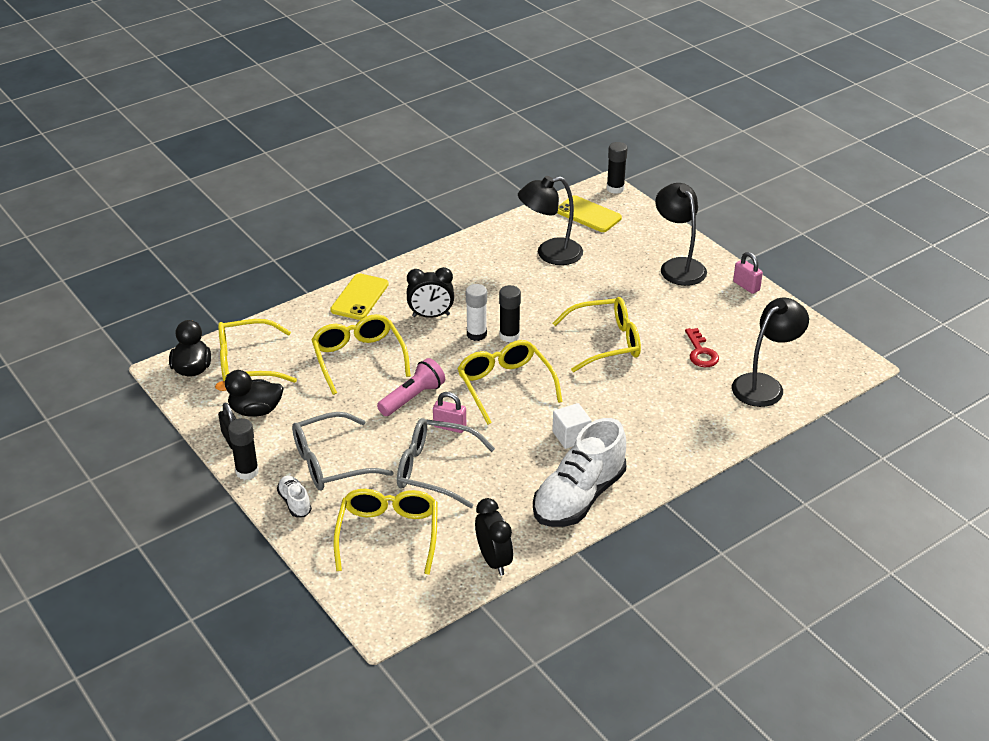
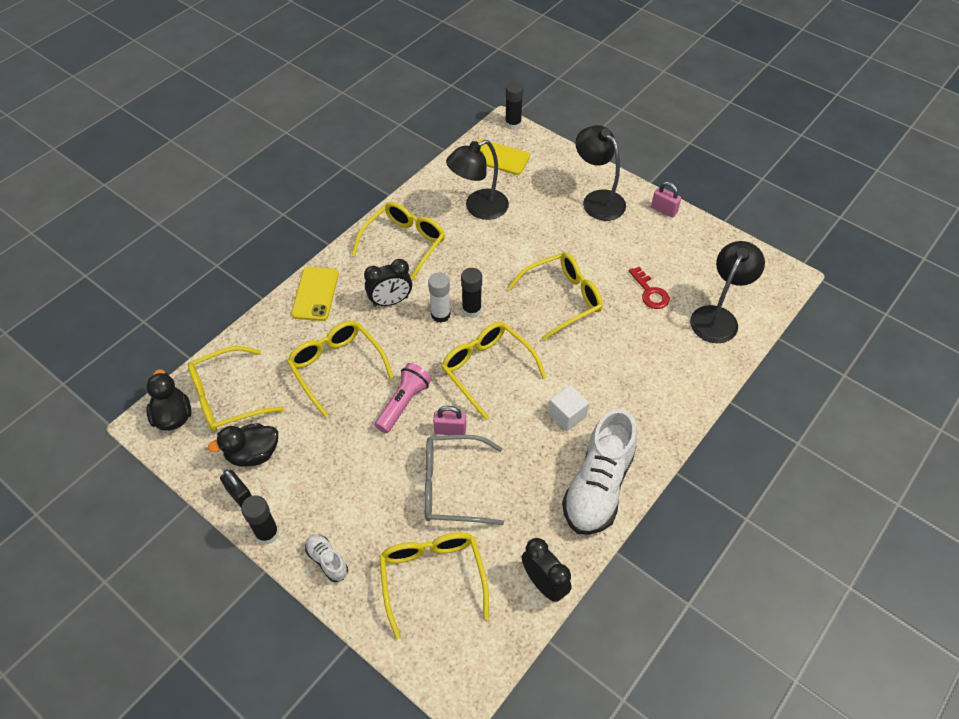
camera: 15 degrees left, 15 degrees up
grey glasses [292,412,394,490] -> none
none -> yellow glasses [352,202,445,280]

